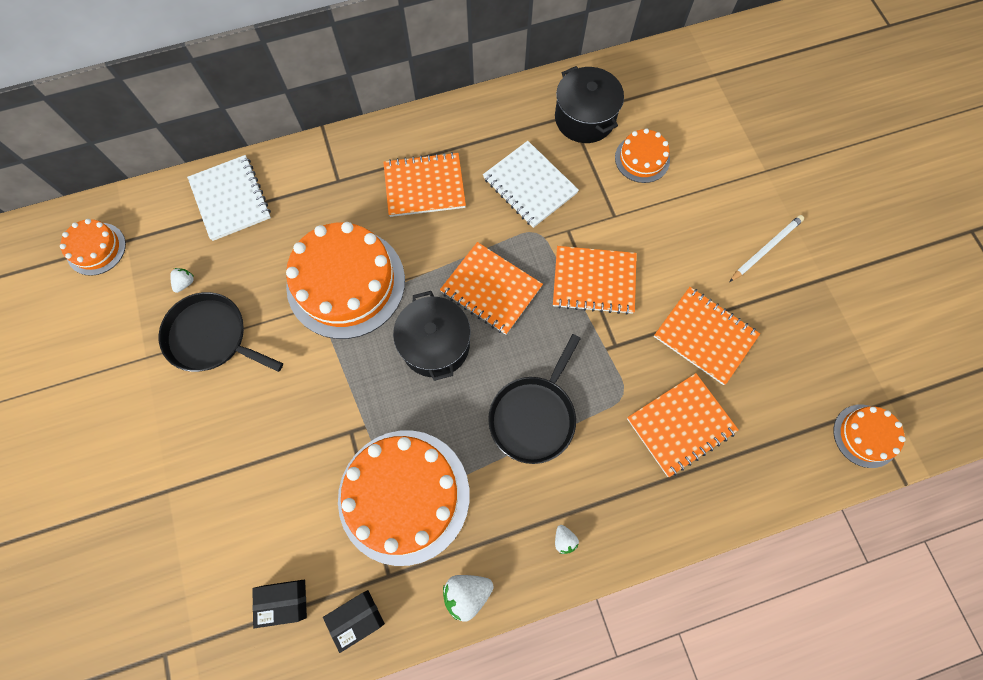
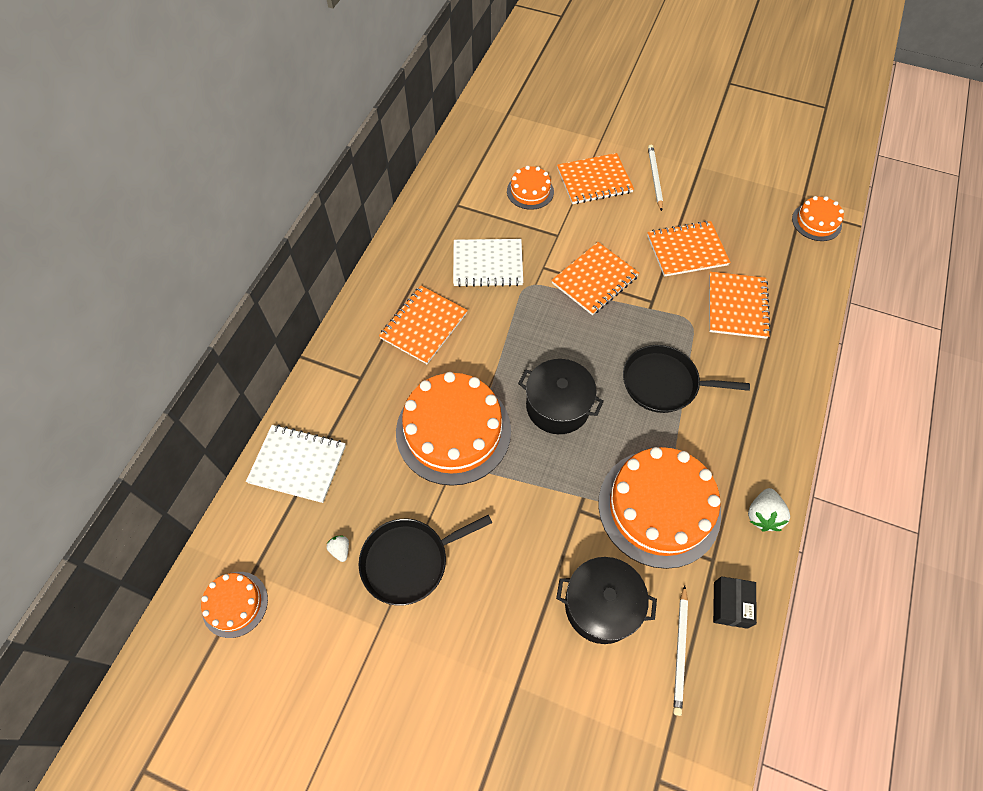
camera: 50 degrees left, 10 degrees down
black box [252,579,307,628] -> white pencil [673,585,688,716]
orange notebook [440,242,543,335] -> orange notebook moved to [557,153,634,204]
black pan [488,334,581,464] -> black pan turned 120 degrees clockwise [623,345,750,413]
black pot [555,66,624,143] -> black pot moved to [556,557,657,644]
white strawberry [555,525,579,554] -> none

